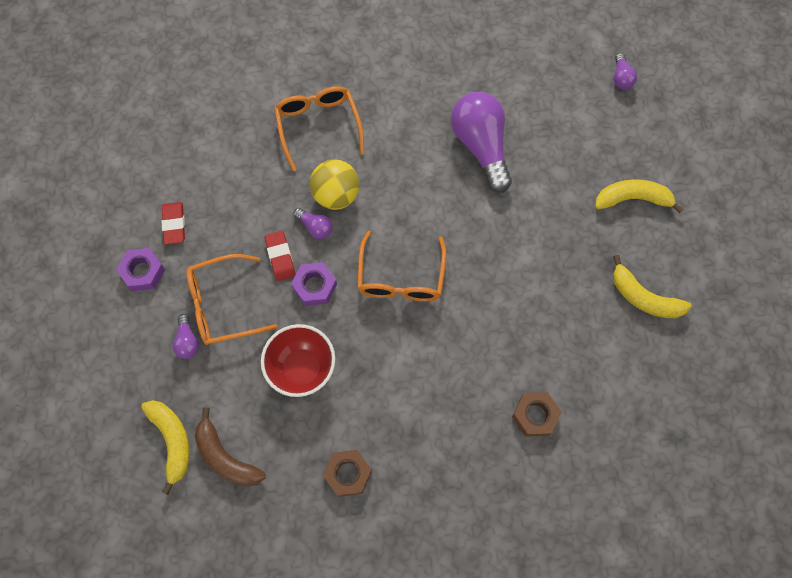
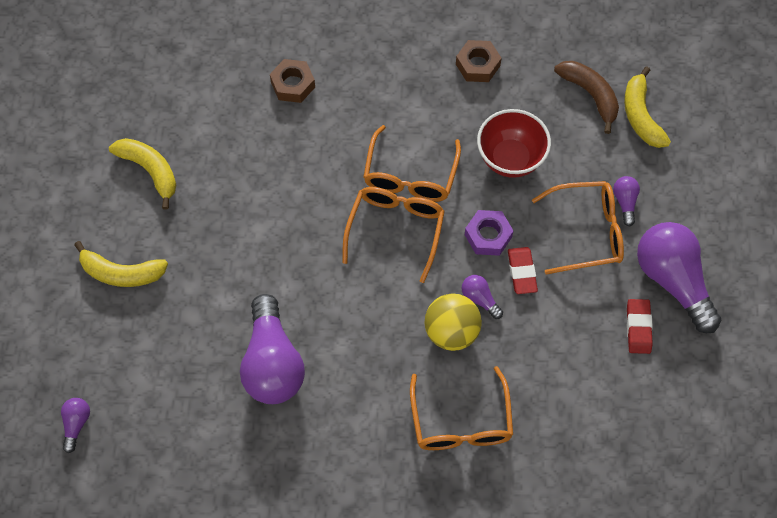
camera: 170 degrees left, 5 degrees down
purple nut [116,248,165,291] -> purple light bulb [637,222,721,333]
none -> orange glasses [363,125,461,202]

